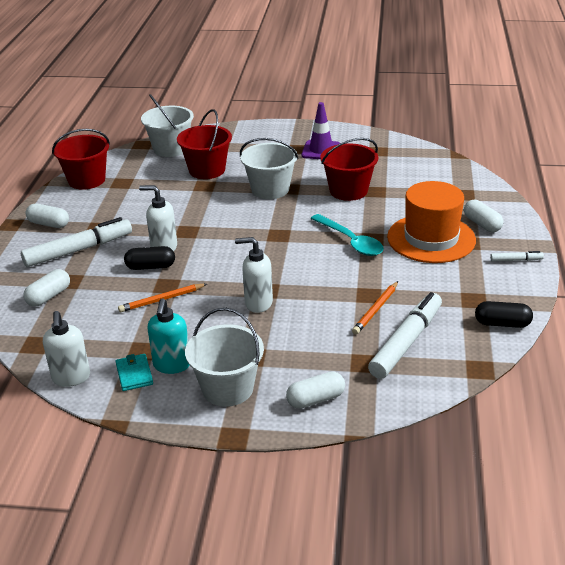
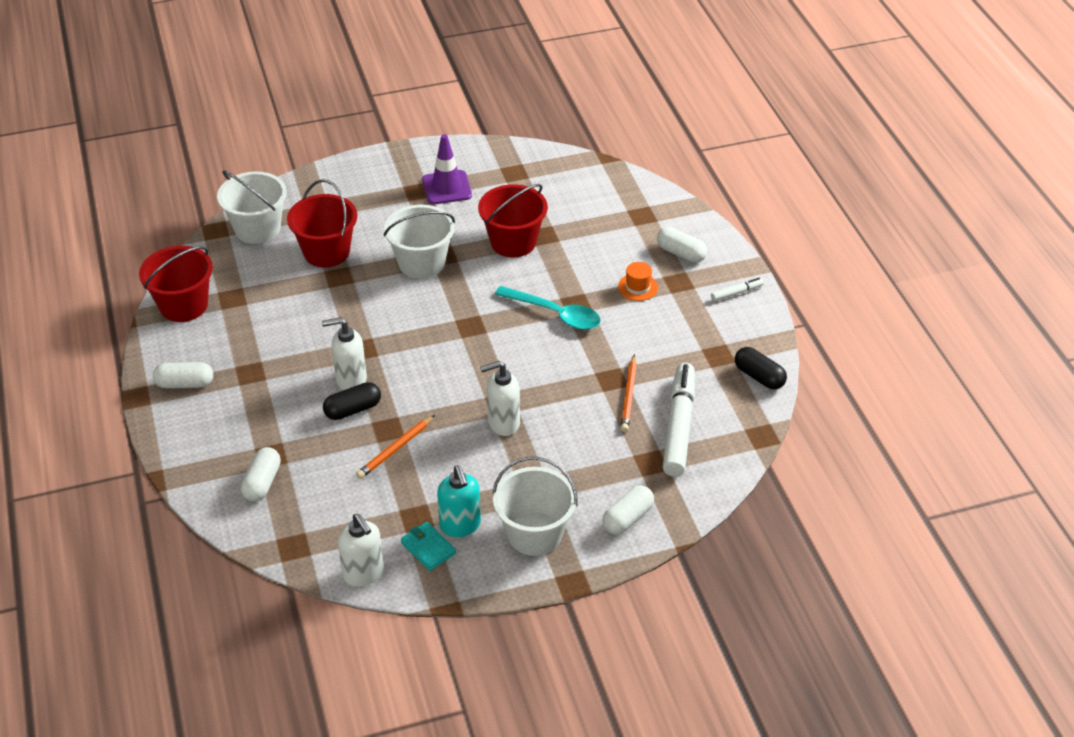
camera: 25 degrees left, 10 degrees up
white marker [21,217,132,267] -> none
orange hat [387,181,476,263] -> orange hat [618,262,658,301], size x0.40
black capsule [475,301,533,328] -> black capsule turned 60 degrees clockwise [735,347,787,389]

